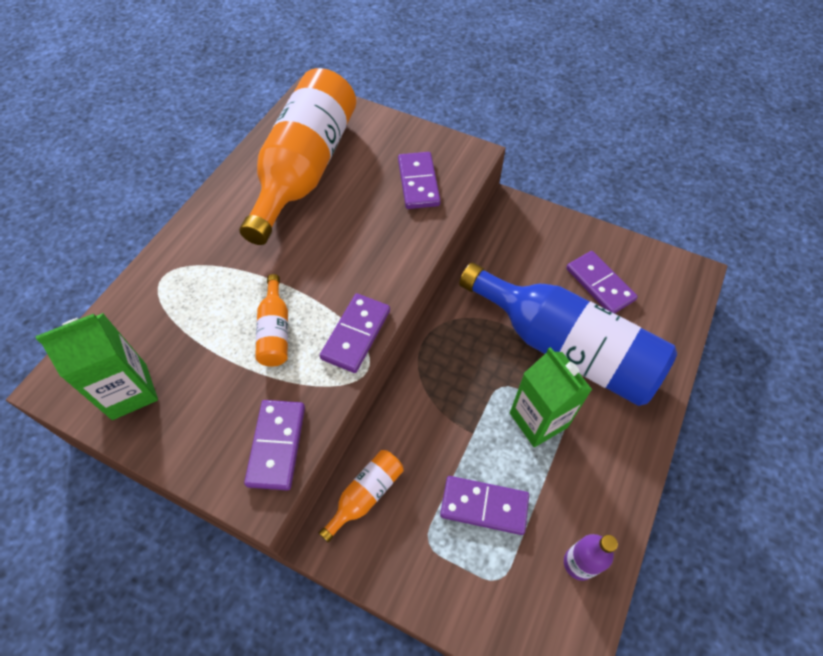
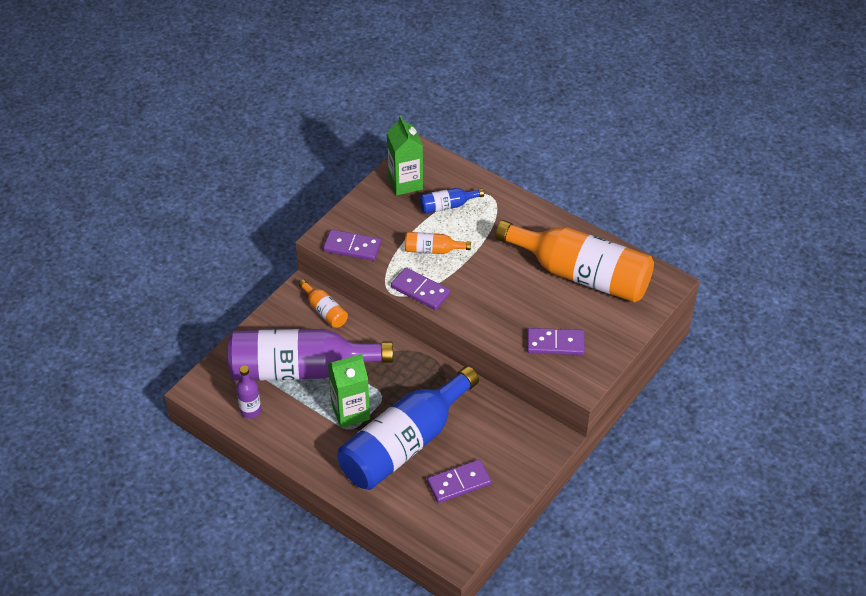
camera: 100 degrees right, 10 degrees down
purple domino [440,476,529,535] -> purple bottle [228,329,393,381]
none -> blue bottle [420,188,484,214]

